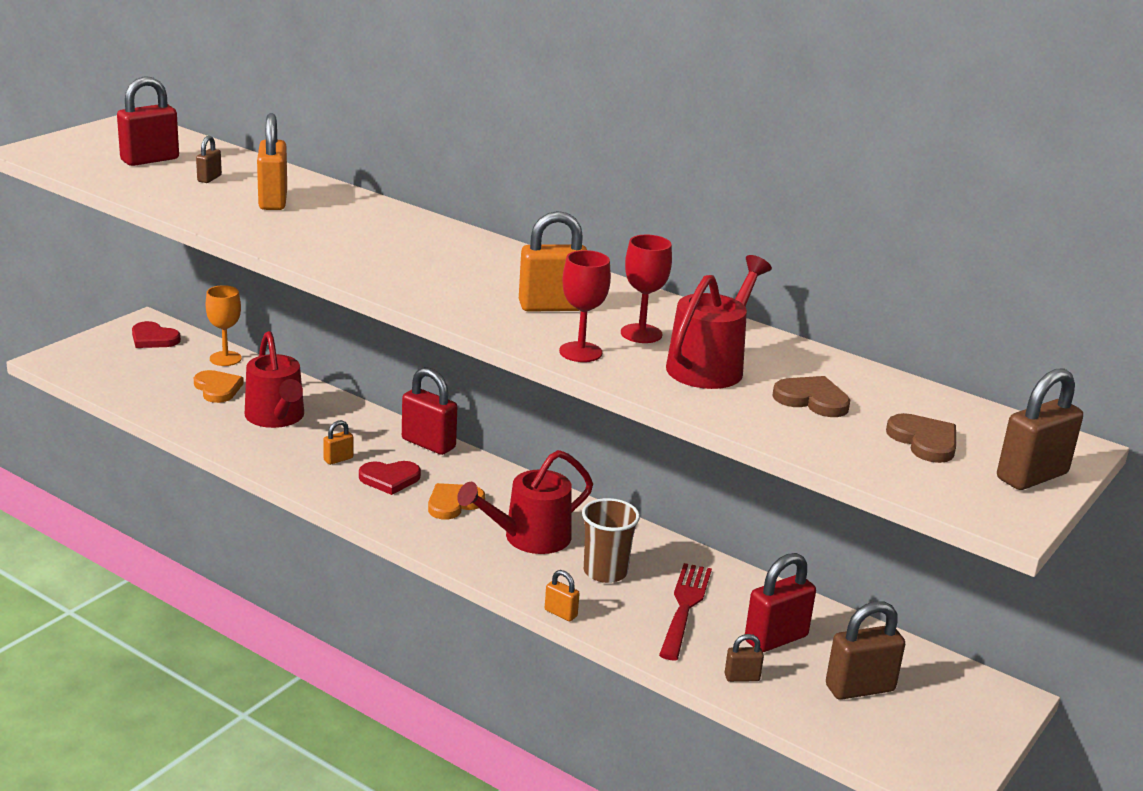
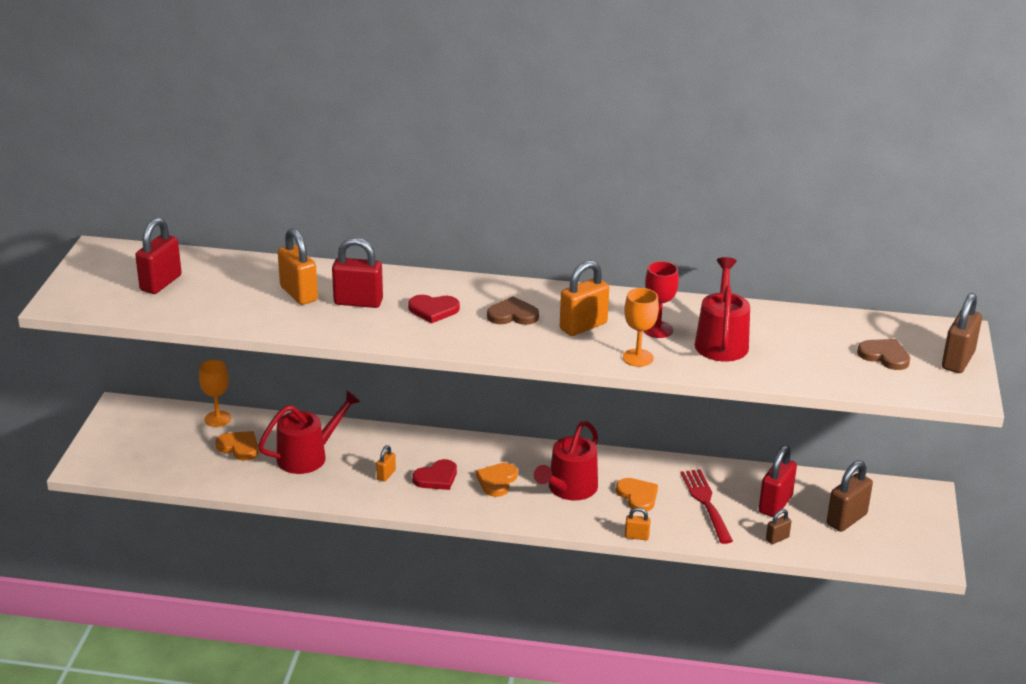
camera: 25 degrees left, 5 degrees up
red heart [132,321,181,348] -> red heart moved to [408,295,460,324]
brown padlock [196,136,222,183] -> none
red watering can [245,331,304,428] -> red watering can turned 75 degrees counterclockwise [258,390,361,474]
red padlock [402,367,457,455] -> red padlock moved to [332,238,383,308]
red goblet [559,250,611,362] -> orange goblet [623,288,659,367]
brown cup [582,498,640,583] -> orange heart [616,478,658,512]
brown heart [772,376,850,417] -> brown heart moved to [487,297,539,325]

